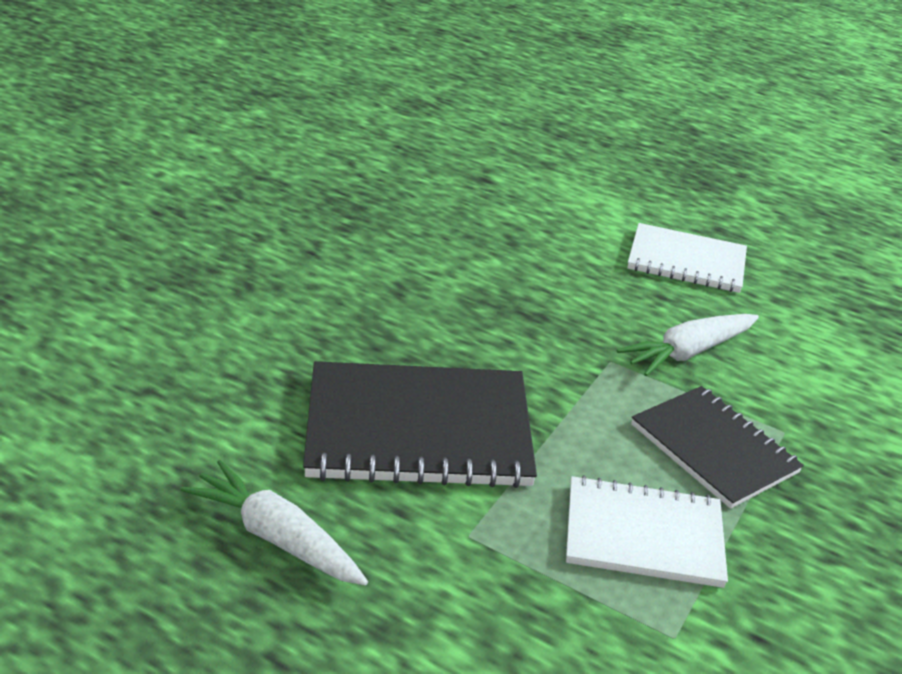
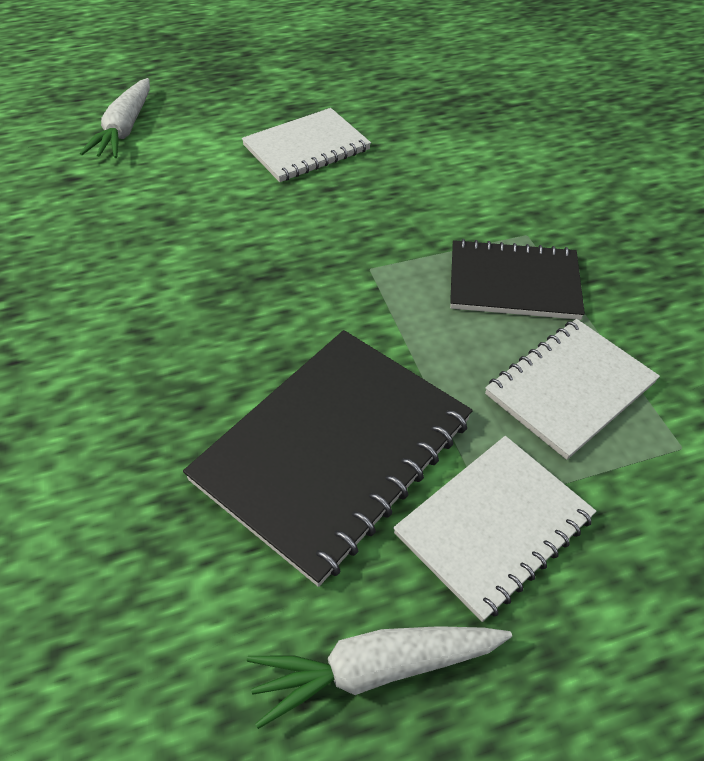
camera: 45 degrees left, 15 degrees up
white carrot [617,314,759,376] -> white carrot moved to [80,78,150,158]
none -> white notebook [393,436,596,622]

